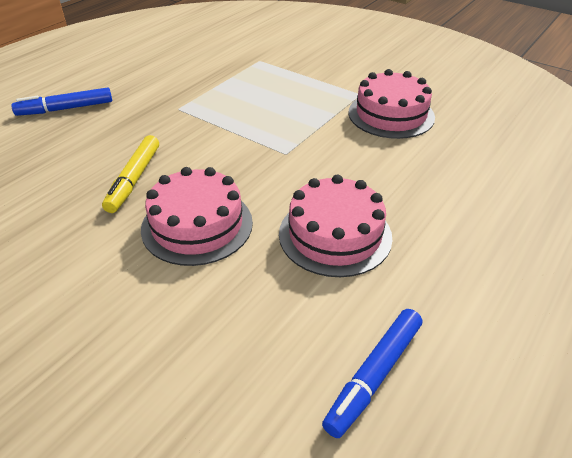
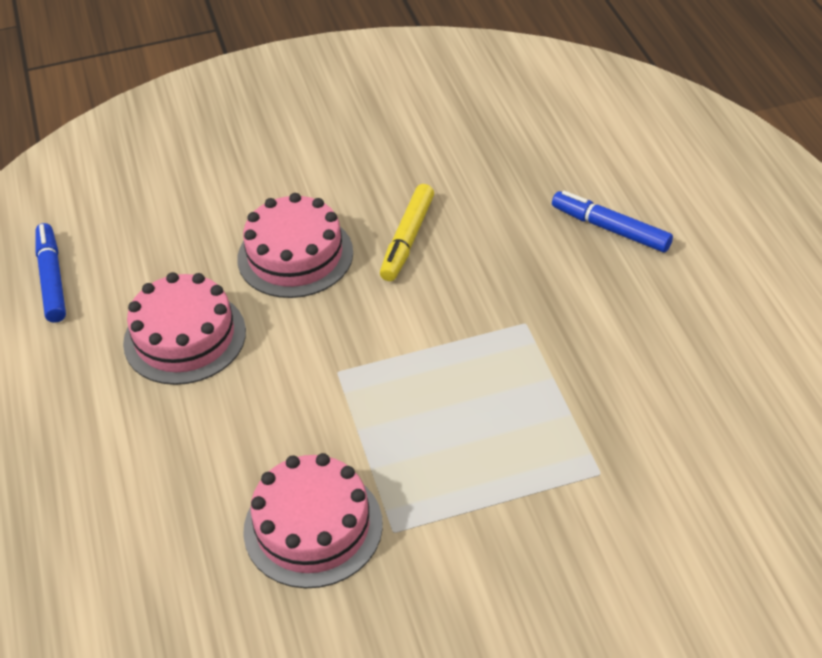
camera: 130 degrees right, 5 degrees up
blue marker [11,87,112,116] -> blue marker turned 75 degrees counterclockwise [552,191,673,252]
yellow marker [102,135,159,213] -> yellow marker turned 120 degrees counterclockwise [380,184,434,281]

